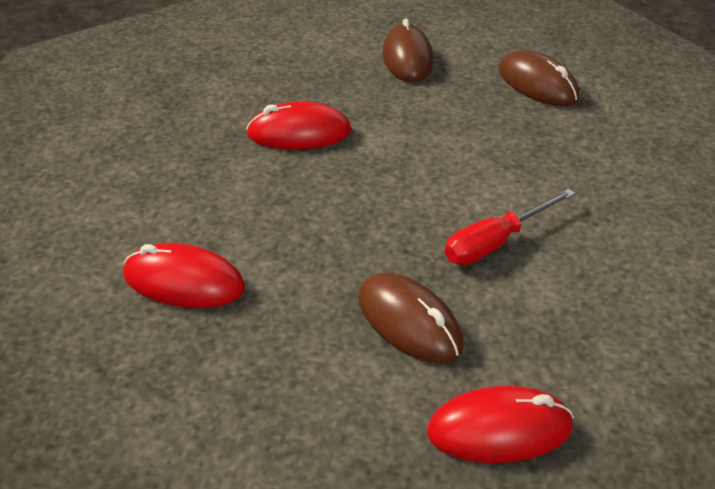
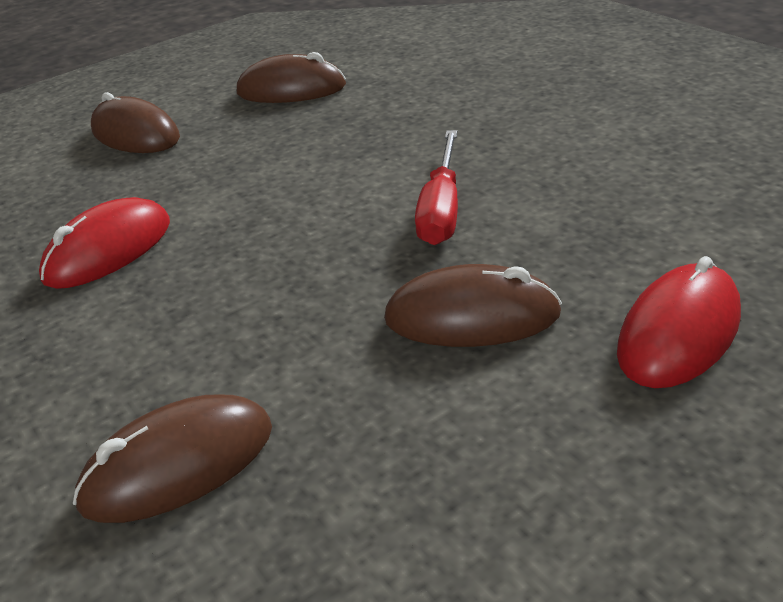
camera: 40 degrees left, 5 degrees down
red mouse [123,243,245,308] -> brown mouse [73,394,272,523]

